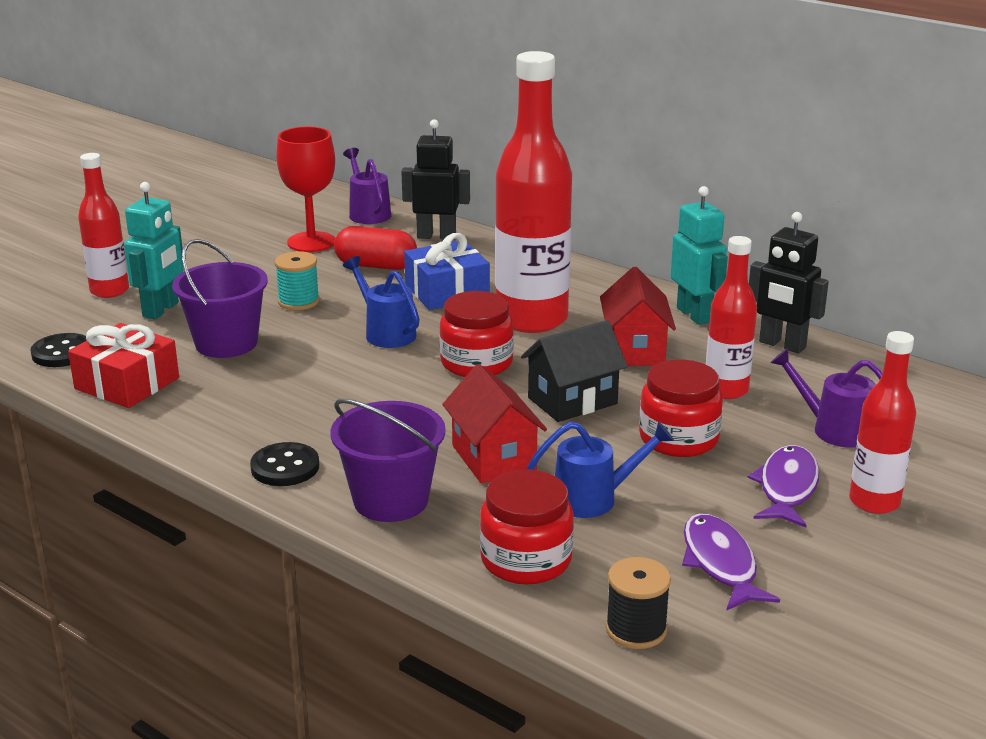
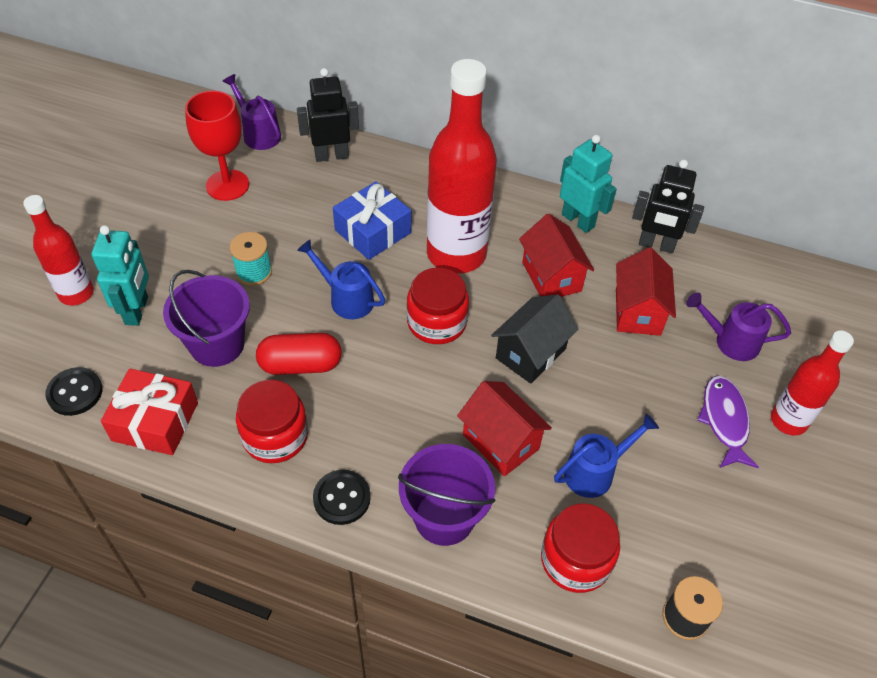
camera: 20 degrees left, 25 degrees up
red capsule [334,226,417,270] -> red capsule moved to [256,333,342,375]
red jar [639,360,723,457] -> red jar moved to [236,380,308,463]
purple fish [682,513,780,610] -> none
red bottle [706,236,757,399] -> red house [616,247,676,336]

